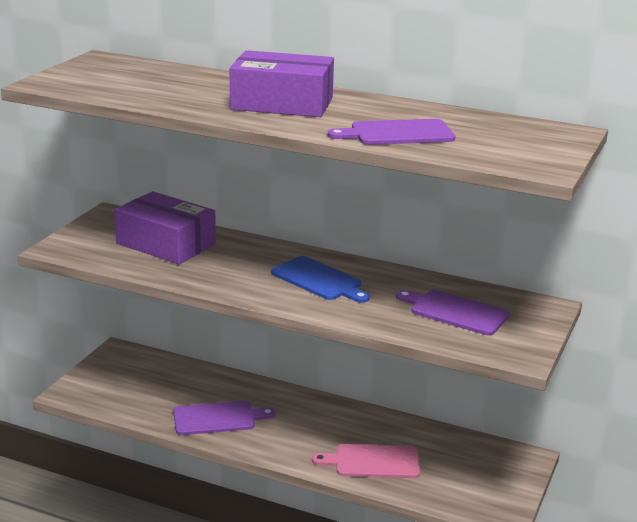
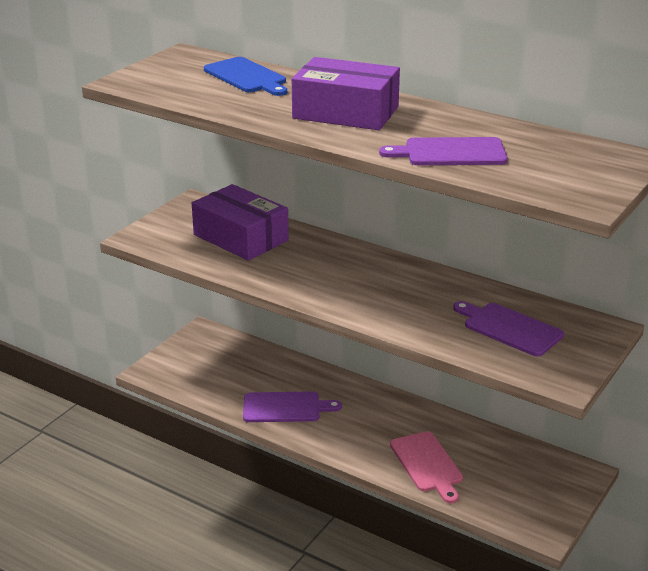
camera: 10 degrees right, 5 degrees up
blue cutting board [271,256,370,303] -> blue cutting board moved to [204,57,287,96]
pink cutting board [312,444,420,478] -> pink cutting board turned 120 degrees counterclockwise [390,431,463,504]

